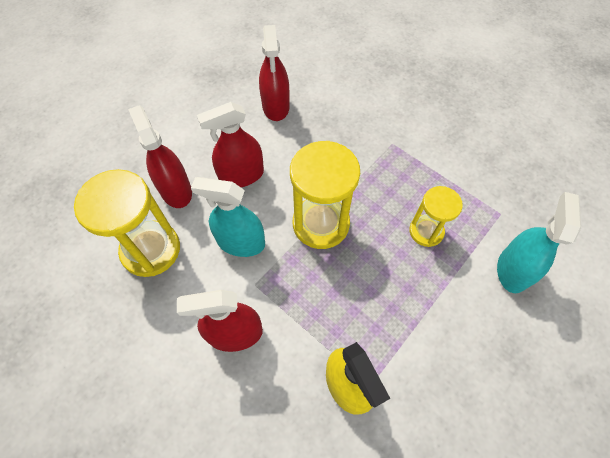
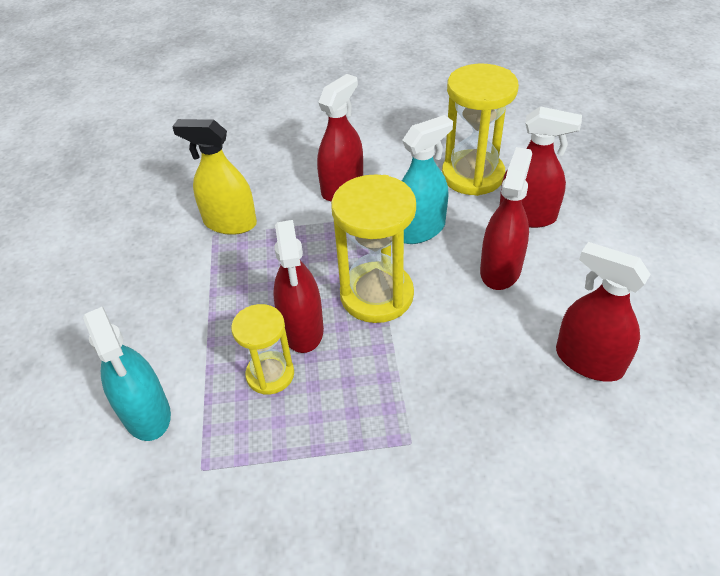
camera: 135 degrees right, 15 degrees down
none -> red spray bottle [273,220,324,353]

